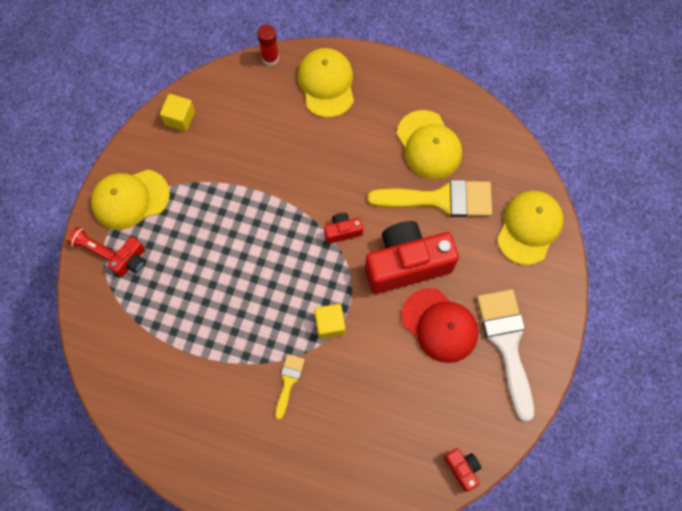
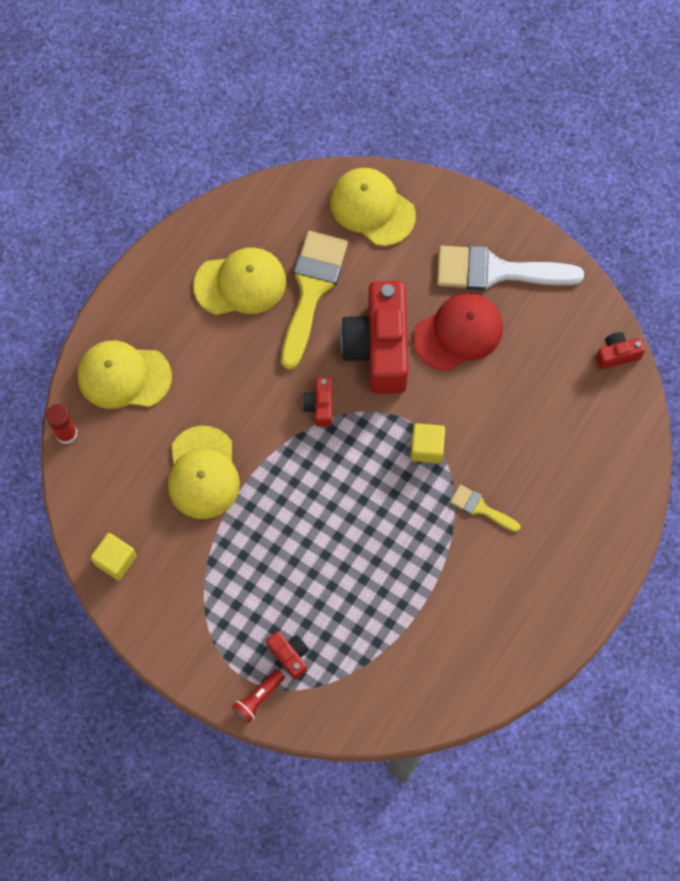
camera: 75 degrees left, 0 degrees up
yellow cap [91,170,170,230] -> yellow cap moved to [168,426,240,519]

